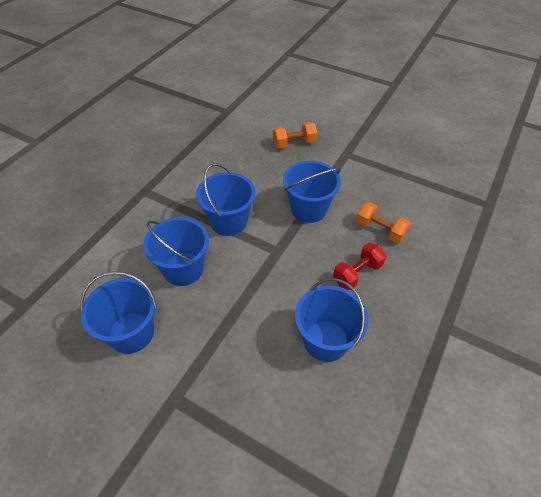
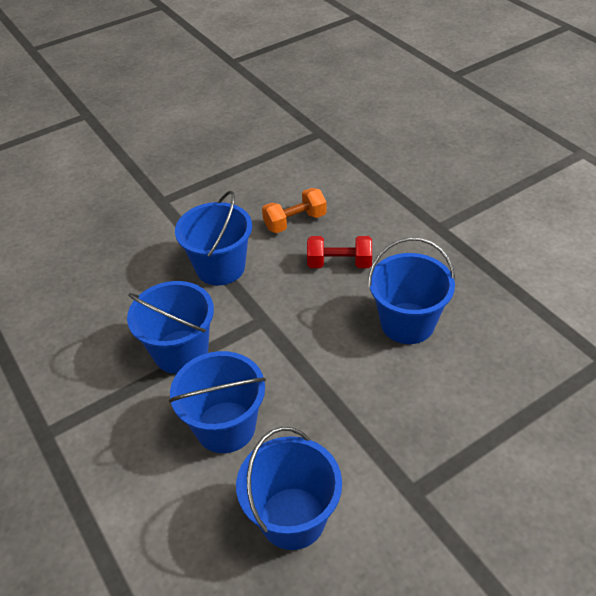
camera: 60 degrees left, 5 degrees down
orange dumbbell [273,122,317,148] -> none
red dumbbell [333,243,386,290] -> red dumbbell turned 75 degrees counterclockwise [307,236,372,268]

